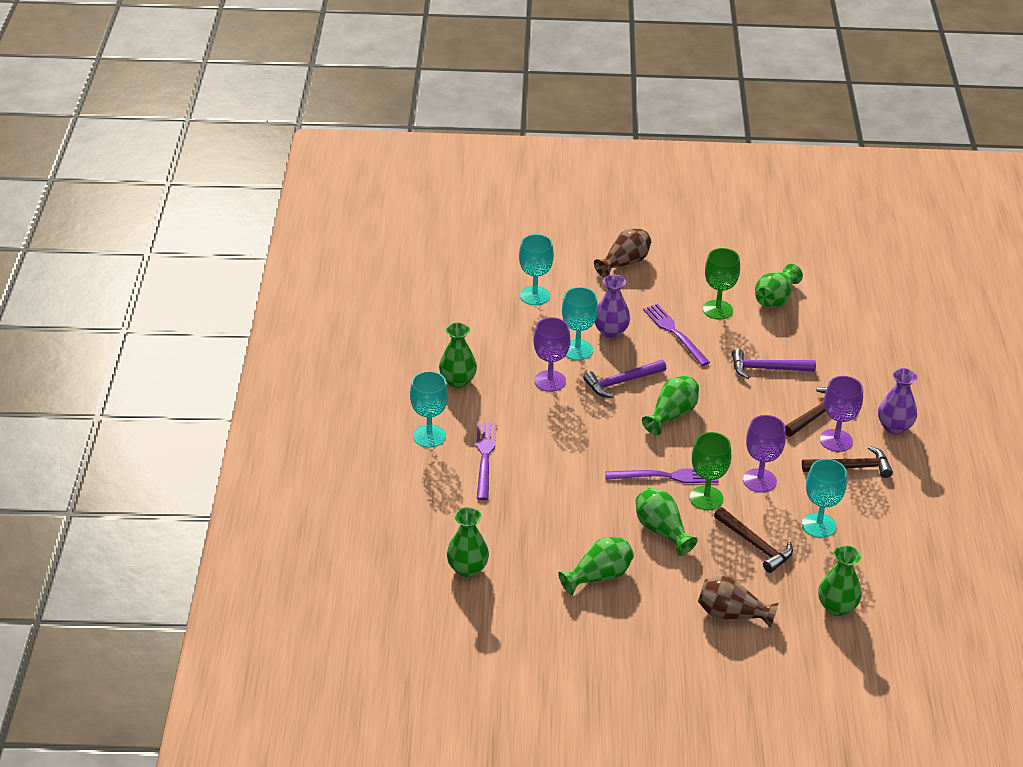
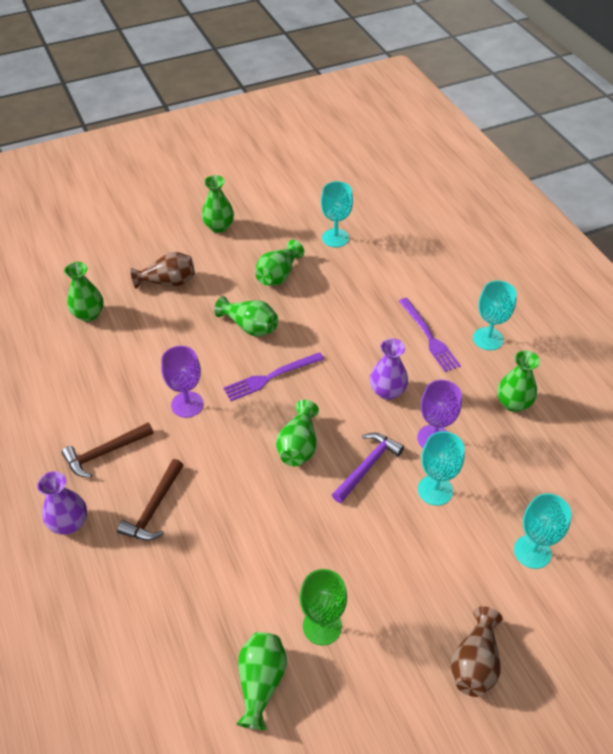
camera: 155 degrees right, 10 degrees up
green vase [447,507,489,578] -> green vase moved to [202,175,234,233]
purple vase [594,274,630,339] -> purple vase moved to [370,338,408,400]
purple fork [643,304,710,366] -> none
green goblet [690,432,731,510] -> none
brown hammer [714,507,793,573] -> none
purple hammer [732,349,816,379] -> none
turquoise goblet [802,459,847,538] -> turquoise goblet moved to [321,181,353,247]
purple goblet [820,376,863,452] -> none

